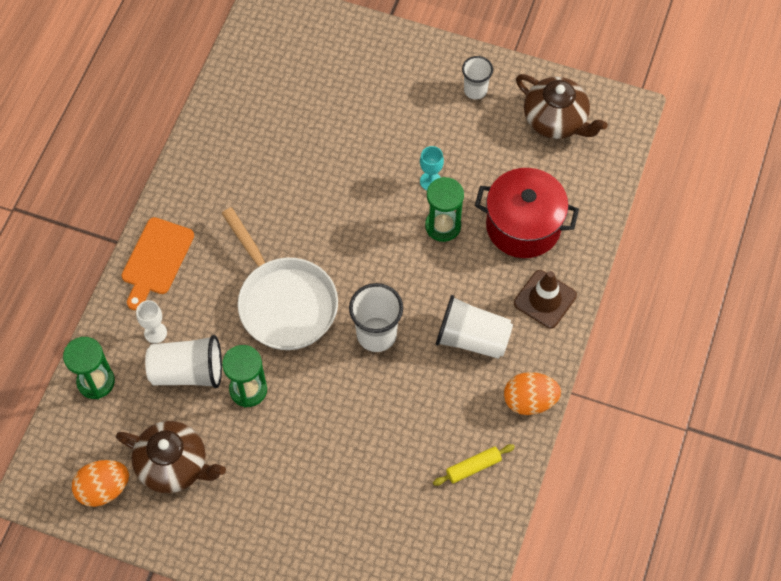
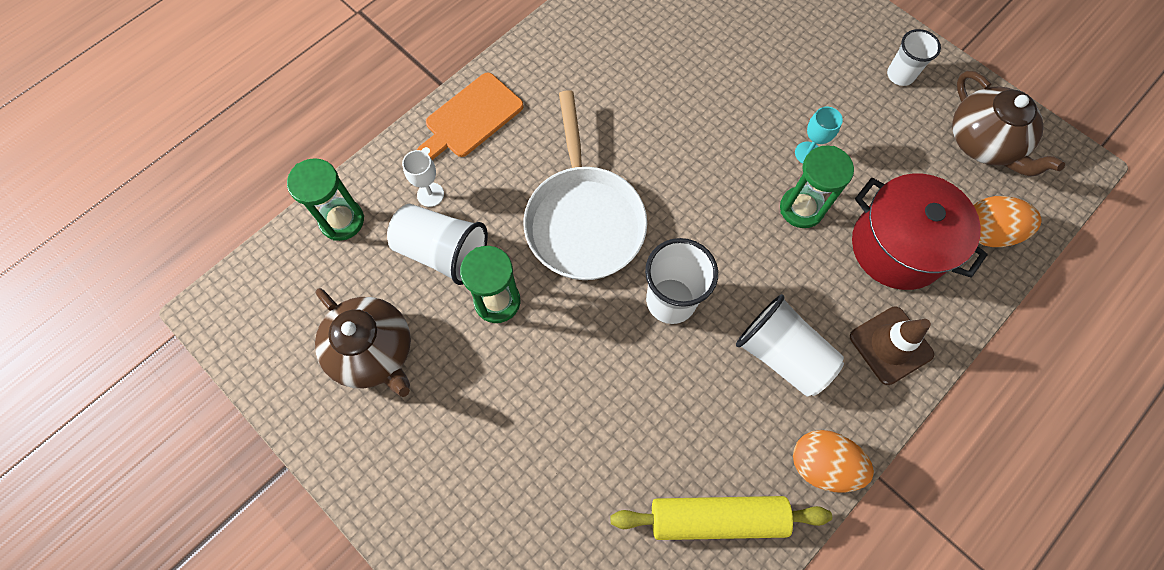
camera: 25 degrees right, 5 degrees up
orange egg [72,460,129,507] -> orange egg moved to [973,196,1042,247]
yellow rolling pin [433,444,515,486] -> yellow rolling pin [611,496,832,540], size x1.79

